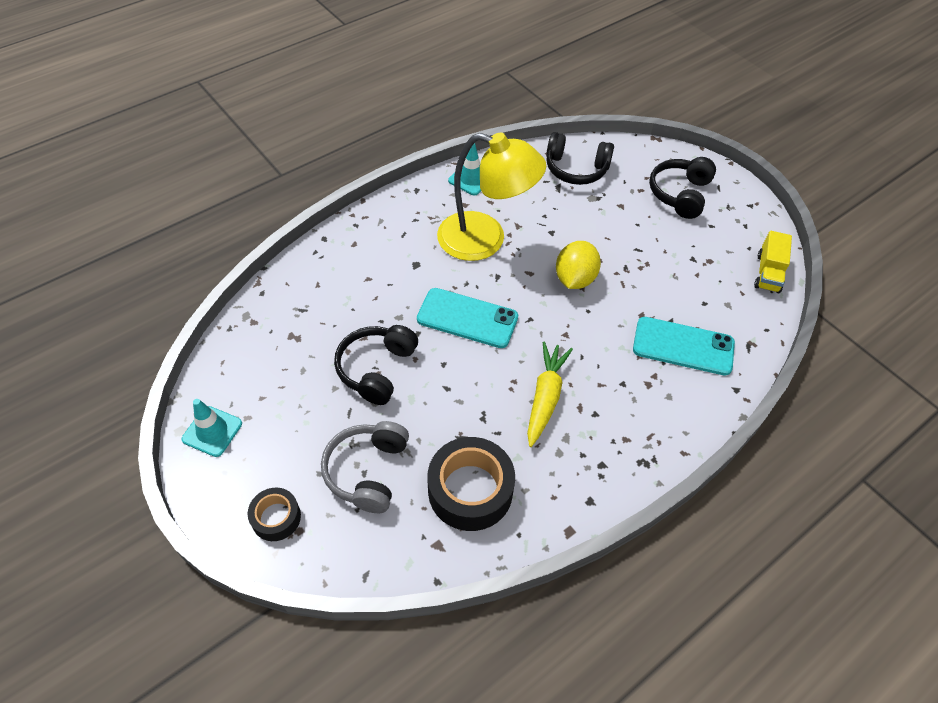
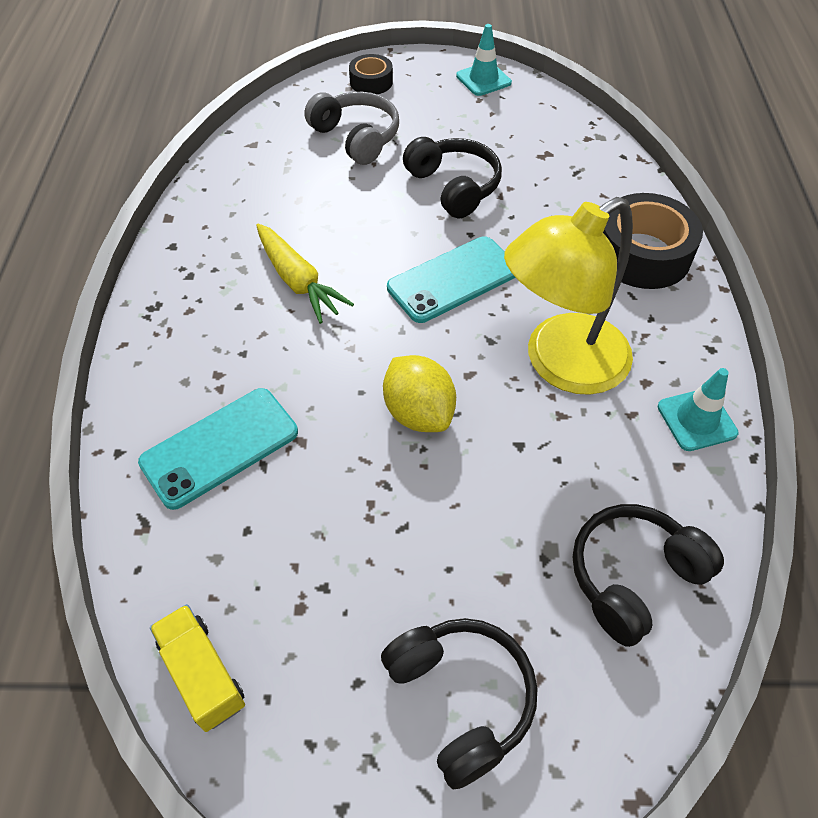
camera: 130 degrees right, 0 degrees up
black tape [427,437,515,531] -> black tape moved to [603,193,703,289]

